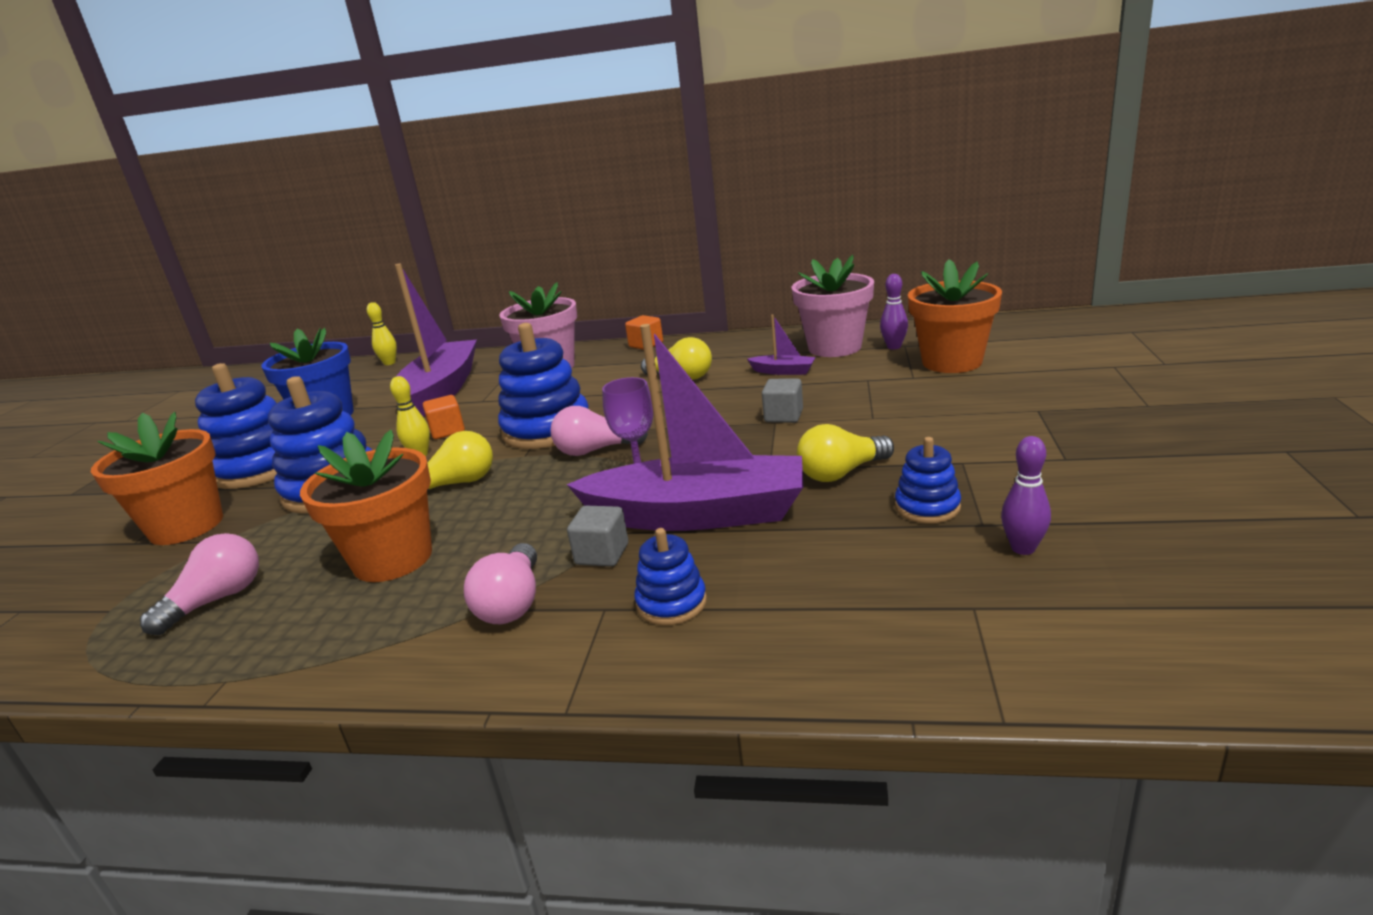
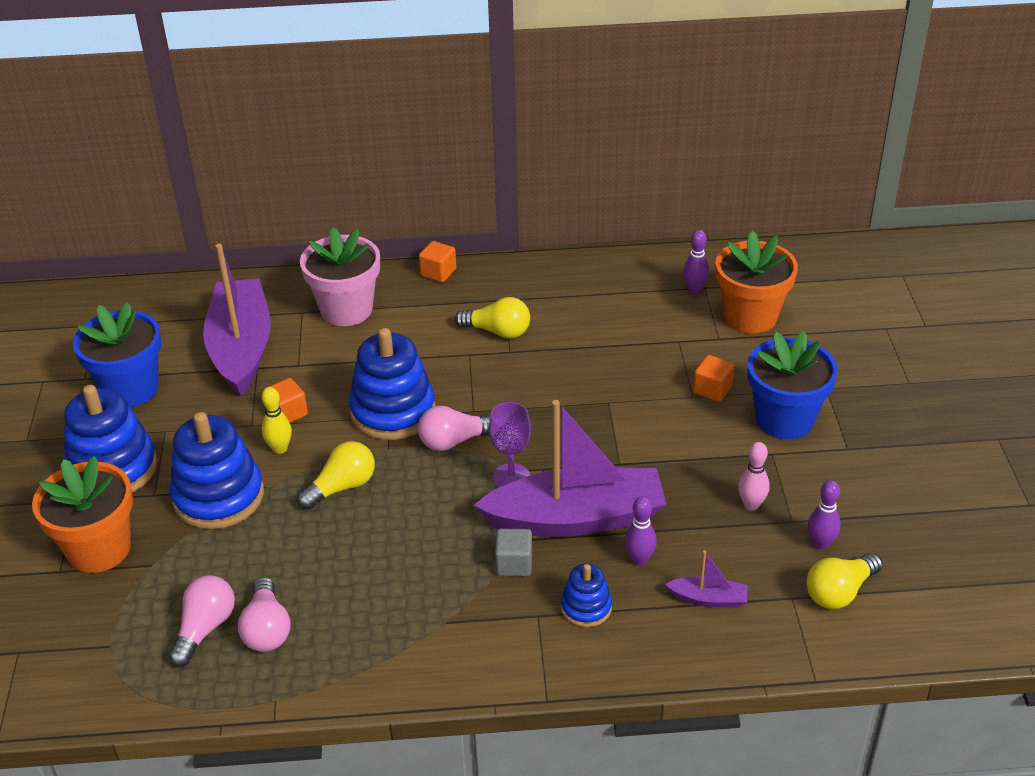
camera: 15 degrees left, 15 degrees up
orange flower pot [300,430,432,582] -> none
yellow bowling pin [367,302,397,365] -> none
pink light bulb [464,543,537,624] -> pink light bulb moved to [238,577,290,652]
purple boat [747,314,816,375] -> purple boat moved to [665,550,748,608]
grey cube [762,379,803,423] -> none
pink flower pot [792,255,874,357] -> none
yellow light bulb [797,424,894,482] -> yellow light bulb moved to [806,553,883,609]
blue stacking toy [895,437,961,524] -> pink bowling pin [738,442,770,511]
none -> purple bowling pin [624,496,657,566]
none -> orange cube [693,355,734,402]
none -> blue flower pot [748,331,838,440]

